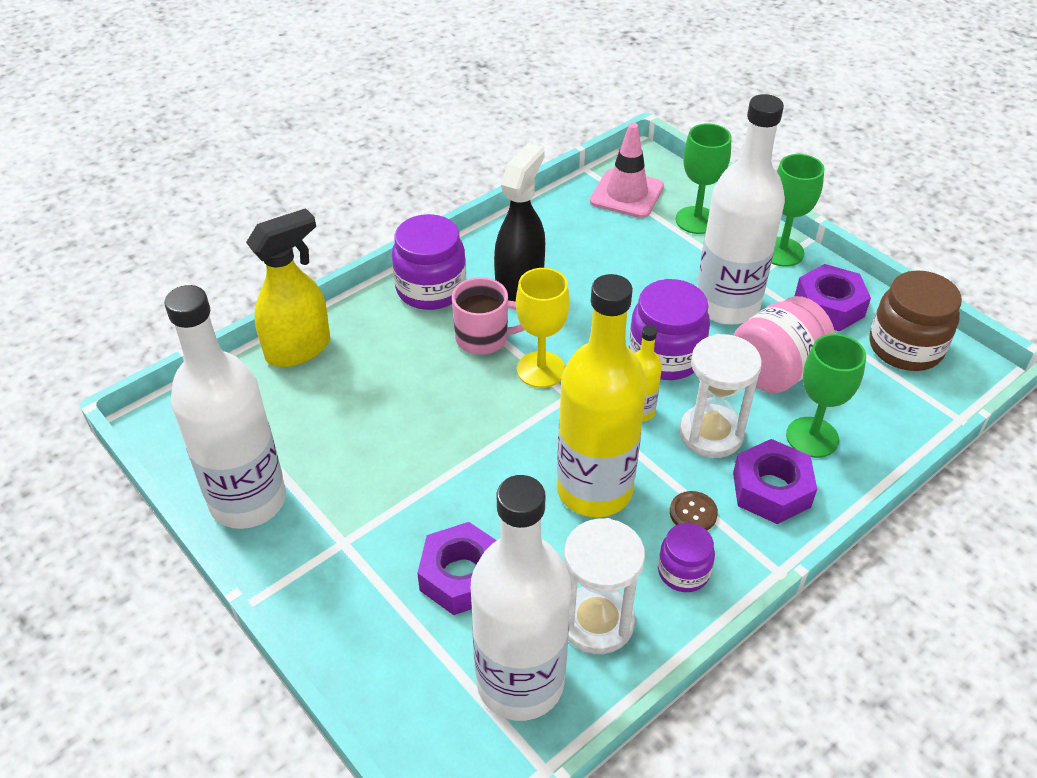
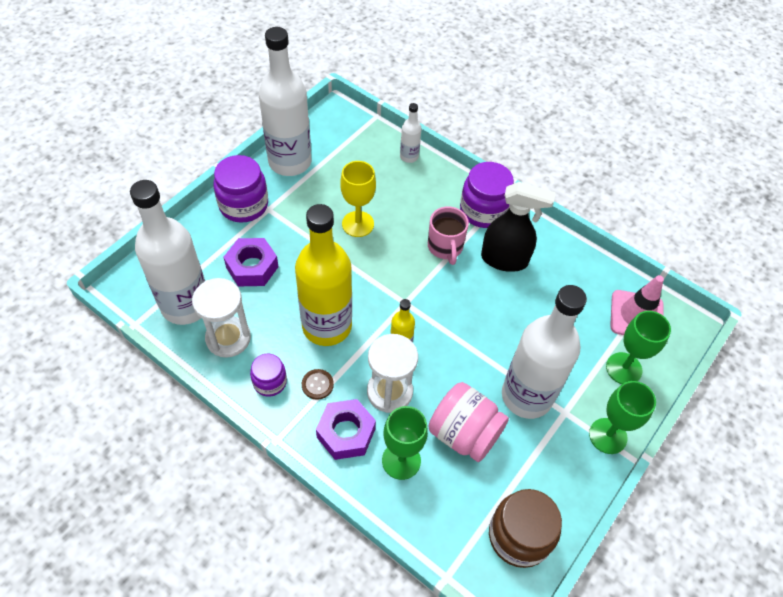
camera: 75 degrees right, 10 degrees up
yellow spray bottle [246,208,330,367] -> white bottle [400,103,422,163]
yellow goblet [516,268,570,388] -> yellow goblet moved to [340,161,376,237]
purple jar [629,279,710,380] -> purple jar moved to [214,155,268,223]
purple nut [795,264,871,332] -> none

